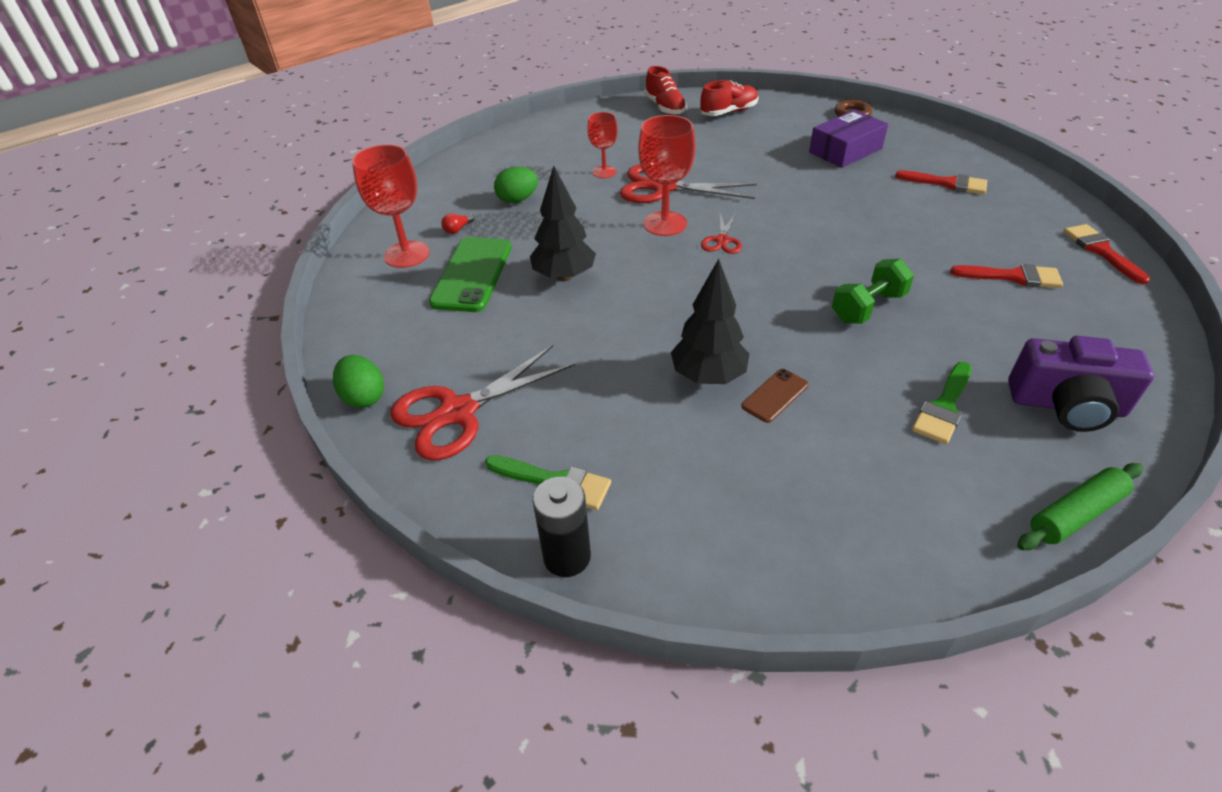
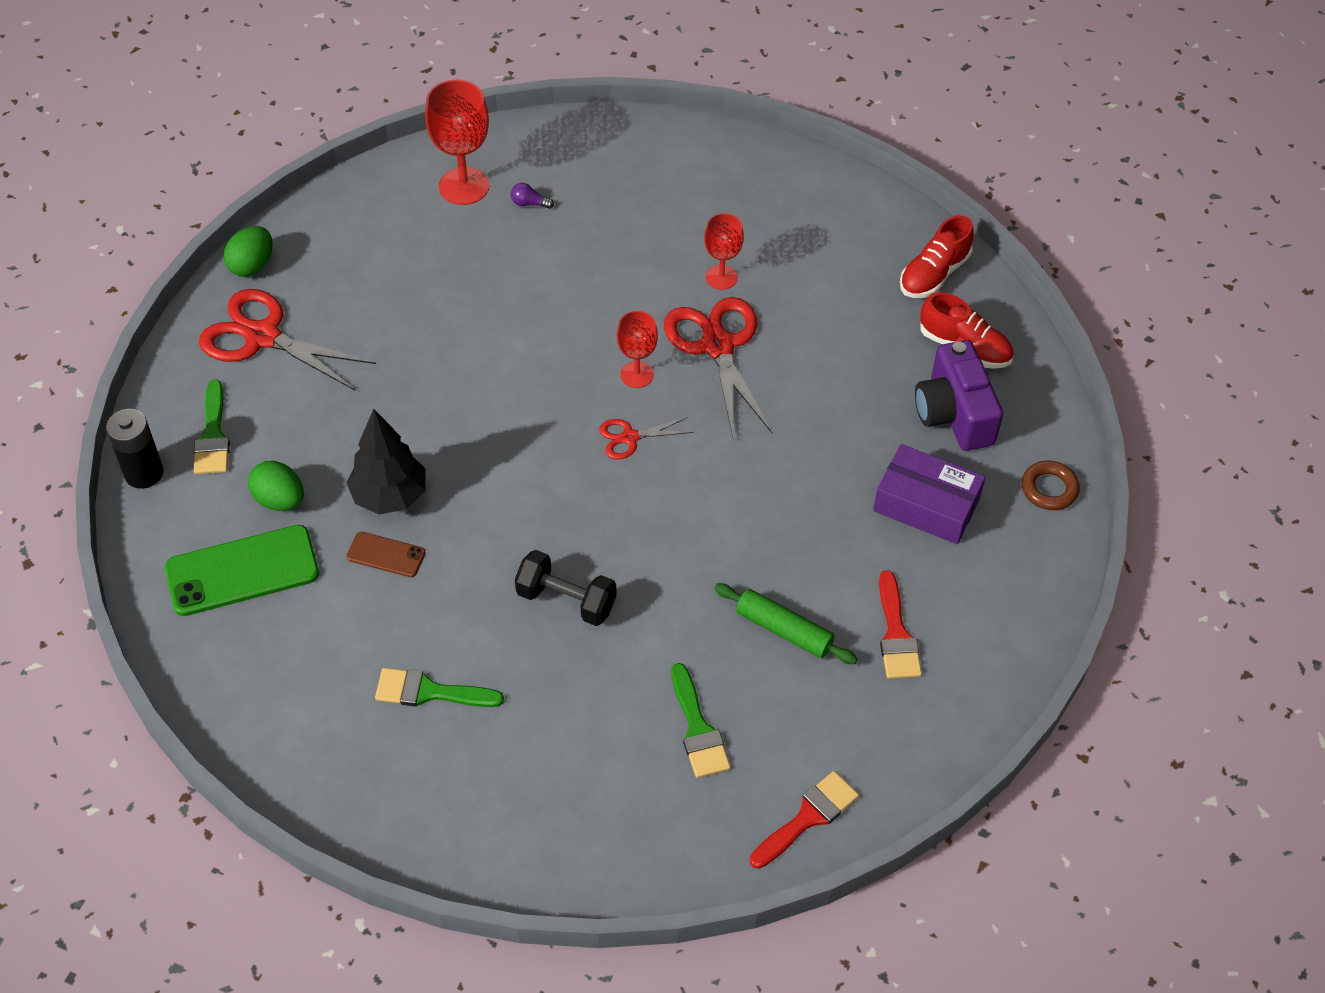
camera: 60 degrees right, 10 degrees up
green phone [429,237,511,312] -> green phone moved to [165,525,319,616]
red light bulb [441,214,474,234] -> purple light bulb [511,183,554,209]
green egg [494,167,538,203] -> green egg moved to [248,461,304,511]
black tree [530,166,596,281] -> none
red goblet [638,115,695,236] -> red goblet [617,311,658,388], size x0.61
green dumbbell [832,259,914,324] -> black dumbbell [515,550,616,626]
red brush [950,264,1063,288] -> green brush [671,663,731,778]
purple camera [1008,336,1154,432] -> purple camera moved to [915,340,1003,451]
green rolling pin [1017,463,1143,550] -> green rolling pin moved to [714,583,857,664]

